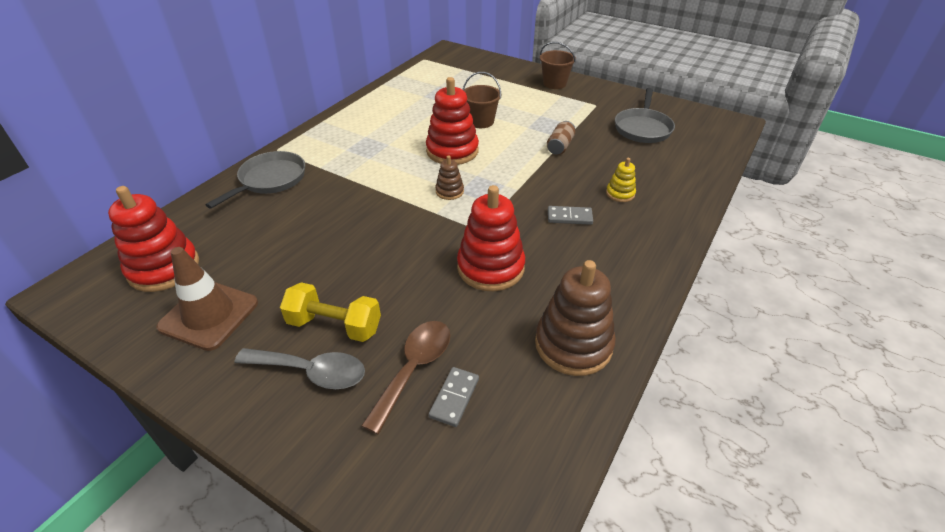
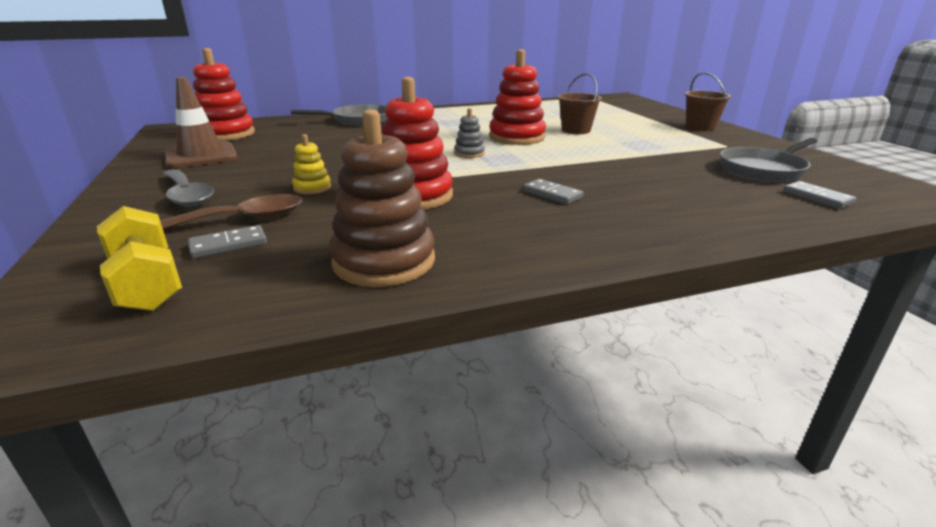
camera: 40 degrees right, 15 degrees down
yellow dumbbell [280,282,381,342] -> yellow dumbbell moved to [97,206,182,311]
brown stacking toy [435,155,464,200] -> grey stacking toy [454,108,485,158]
brown can [547,121,575,155] -> none
yellow stacking toy [606,158,636,202] -> yellow stacking toy moved to [292,134,331,194]
none -> grey domino [783,181,857,209]

